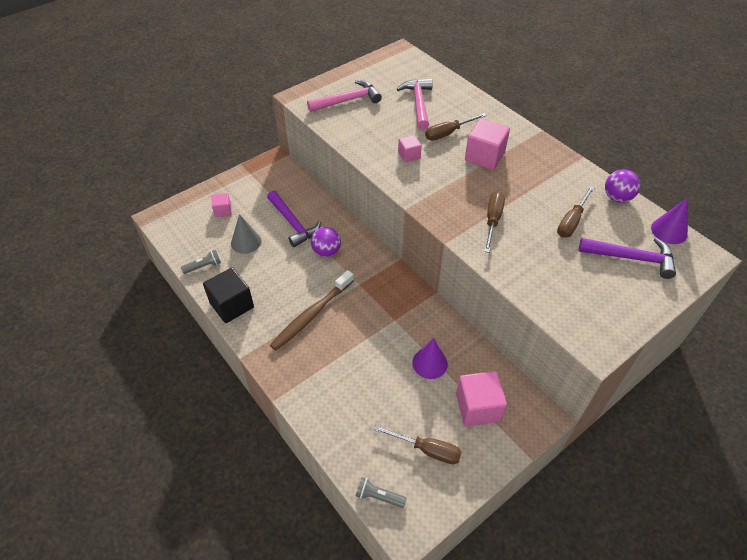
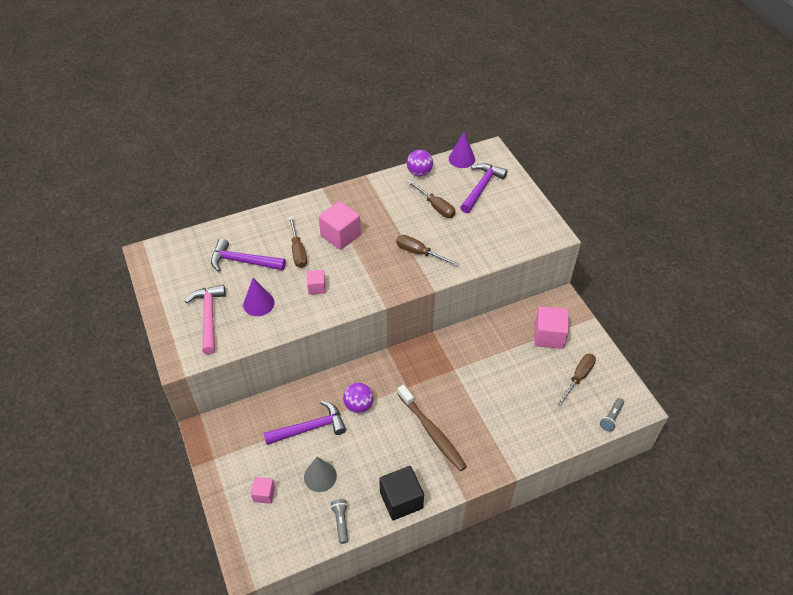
camera: 75 degrees left, 0 degrees up
pink hammer [397,78,433,130] -> purple hammer [211,238,286,272]
purple cone [412,338,448,379] -> purple cone moved to [243,278,275,316]

